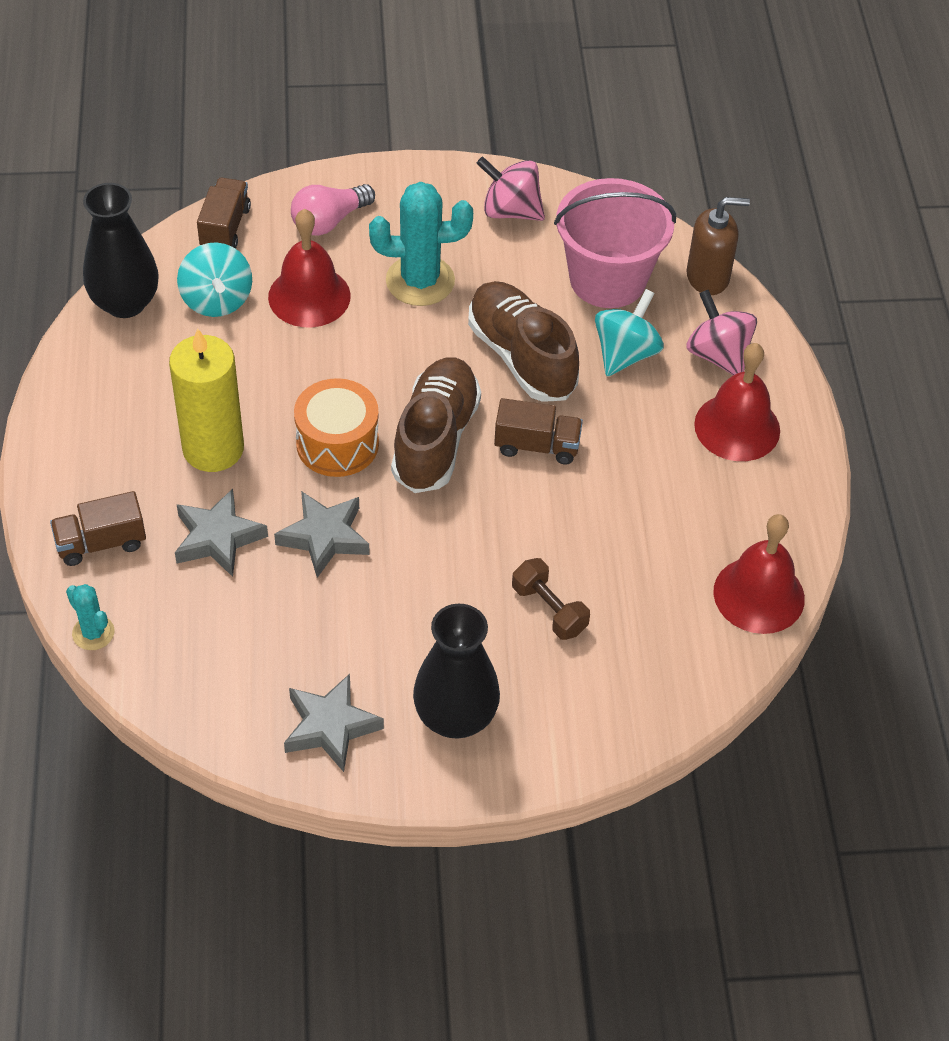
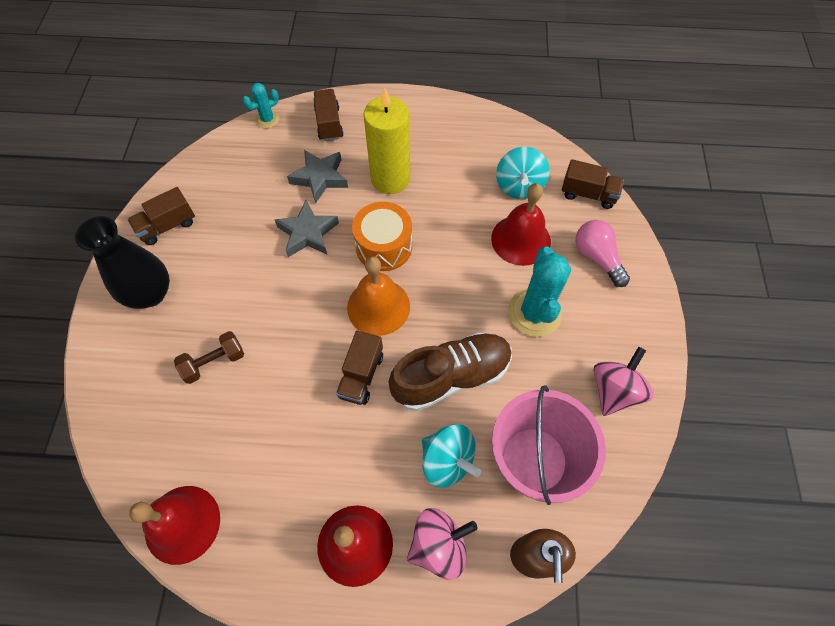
camera: 100 degrees right, 10 degrees up
black vase [83,183,159,318] -> none
turquoise spinning top [177,242,252,317] -> turquoise spinning top turned 75 degrees counterclockwise [496,147,550,199]
grey star [284,674,384,772] -> brown truck [127,187,195,245]
brown shoe [391,357,481,493] -> orange bell [347,256,410,336]

